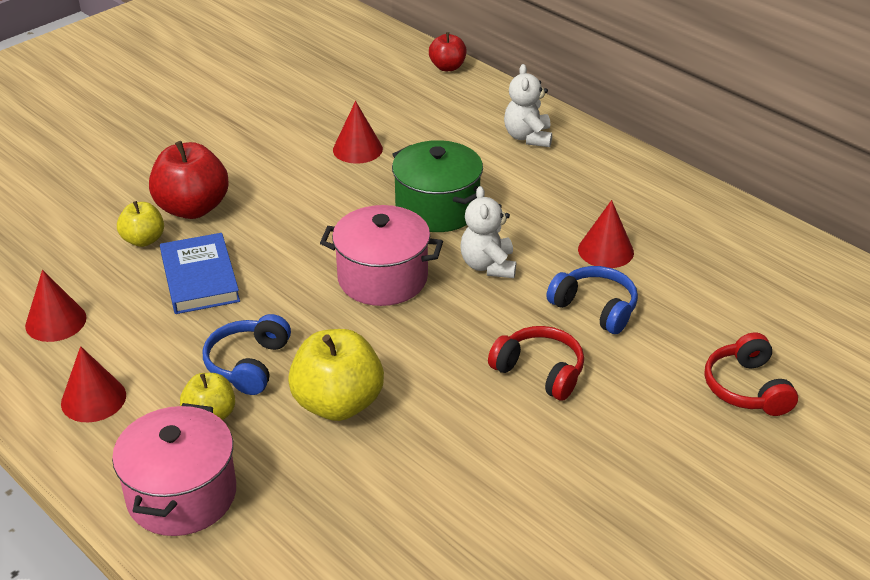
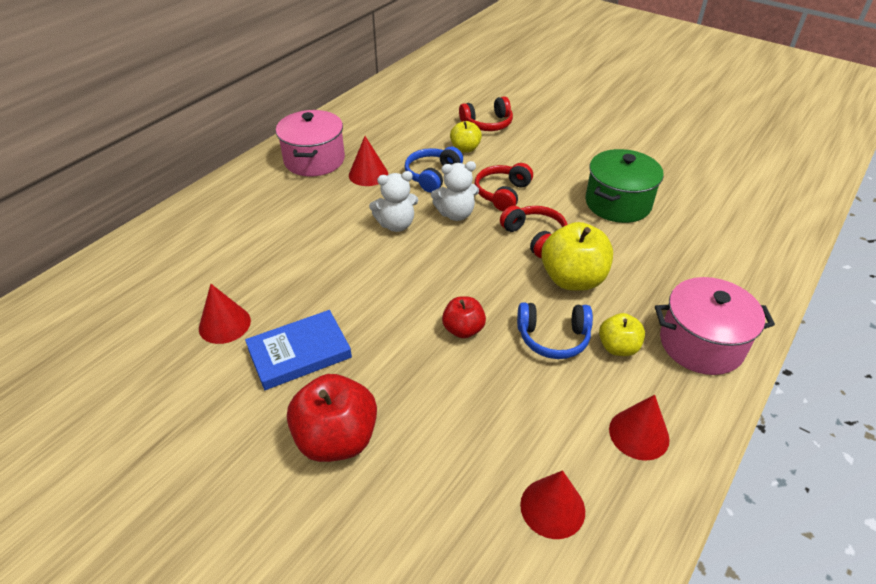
camera: 100 degrees left, 5 degrees up
yellow apple [117,201,164,247] -> yellow apple moved to [450,121,482,153]
blue book [160,233,240,314] -> blue book moved to [245,310,352,390]
pink pot [320,205,443,306] -> pink pot moved to [276,110,345,177]
green pot [392,140,483,232] -> green pot moved to [585,149,664,223]
red apple [429,32,467,71] -> red apple moved to [442,296,486,338]
white teddy bear [504,64,552,147] -> white teddy bear moved to [431,161,479,221]
none -> red headphones [500,206,568,258]

